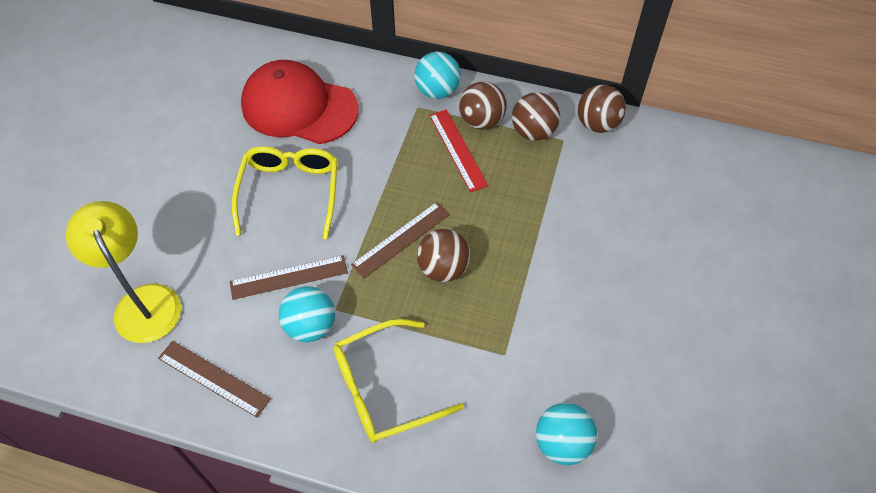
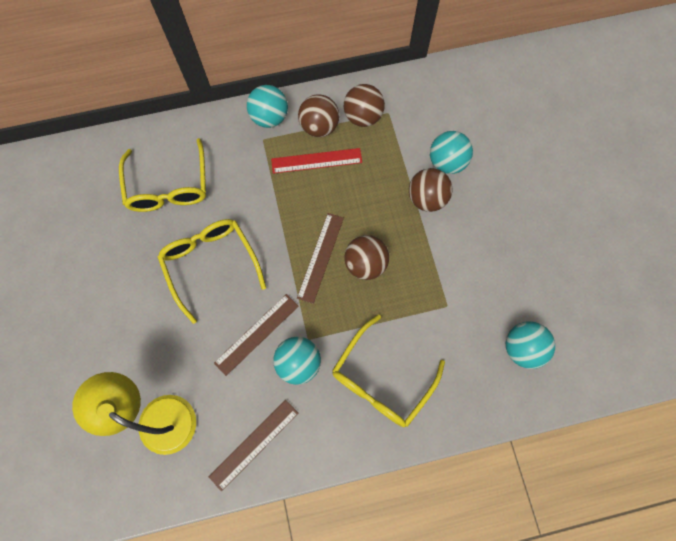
camera: 30 degrees left, 15 degrees up
brown ruler [158,341,271,418] -> brown ruler turned 45 degrees counterclockwise [209,400,298,491]
red cap [241,60,359,144] -> yellow glasses [119,138,206,212]
red ruler [429,109,488,192] -> red ruler turned 45 degrees counterclockwise [271,148,362,174]
brown ball [577,85,626,133] -> brown ball moved to [409,168,452,212]
none -> turquoise ball [430,131,473,174]

